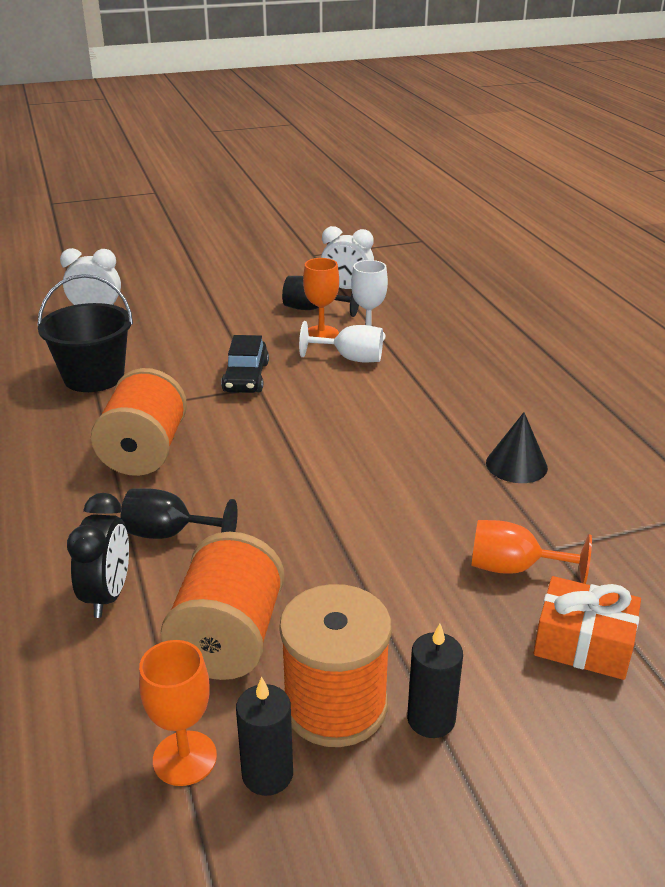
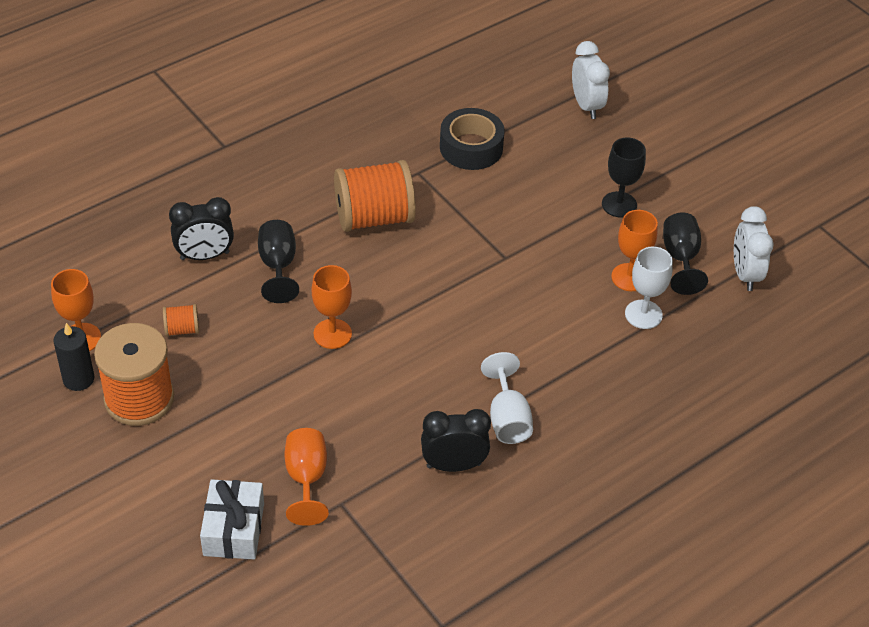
camera: 70 degrees right, 15 degrees up
black bucket [37,274,133,392] -> black tape [440,108,505,170]
orange spool [161,532,285,680] -> orange spool [163,304,199,337], size x0.44
black car [221,335,269,393] -> none
white goblet [299,321,383,363] -> white goblet moved to [481,352,533,444]
black candle [407,624,463,738] -> none
black cone [486,412,548,483] -> black clock [421,409,491,472]
orange gift [533,576,641,680] -> white gift [200,479,264,559]
none -> orange goblet [312,265,352,349]
none -> black goblet [602,137,646,218]

